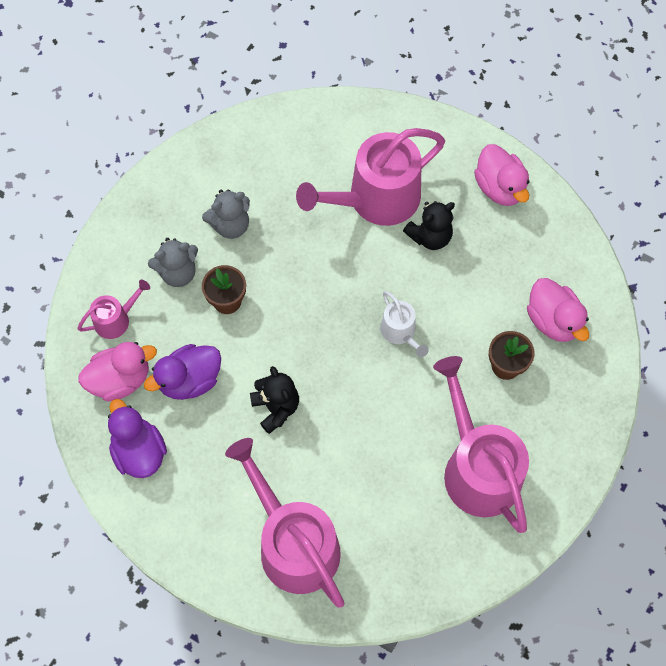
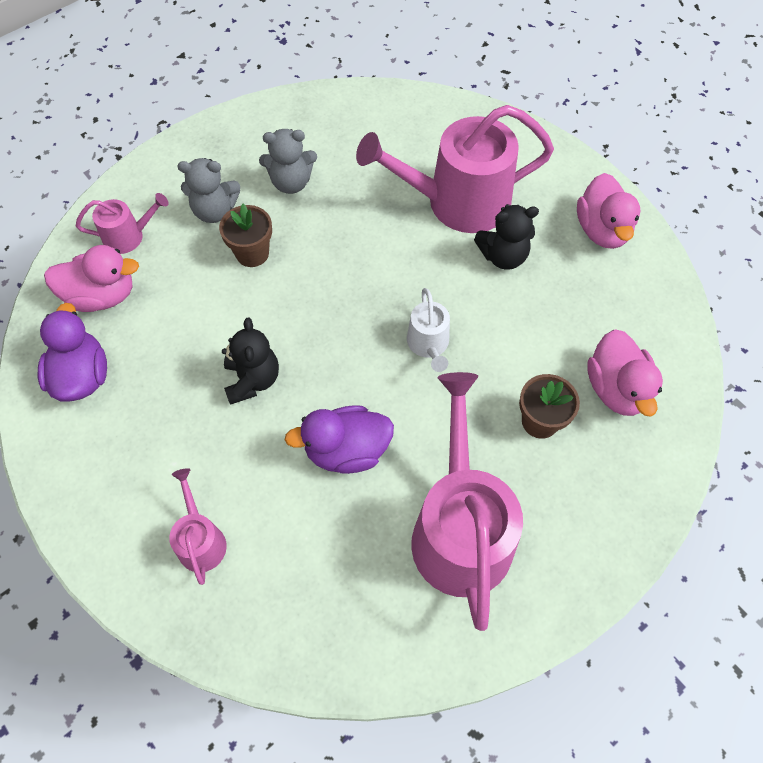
camera: 20 degrees right, 5 degrees down
purple duck [144,344,221,400] -> purple duck moved to [285,405,394,474]
pink watering can [225,438,345,608] -> pink watering can [169,468,227,585], size x0.48

